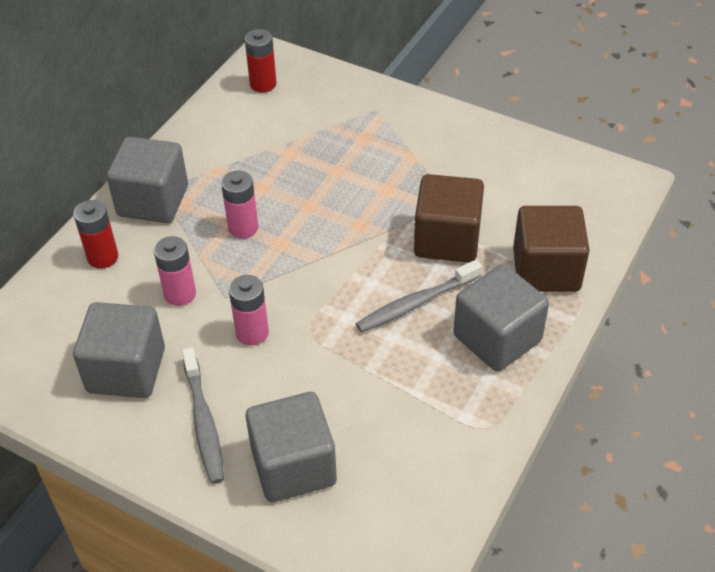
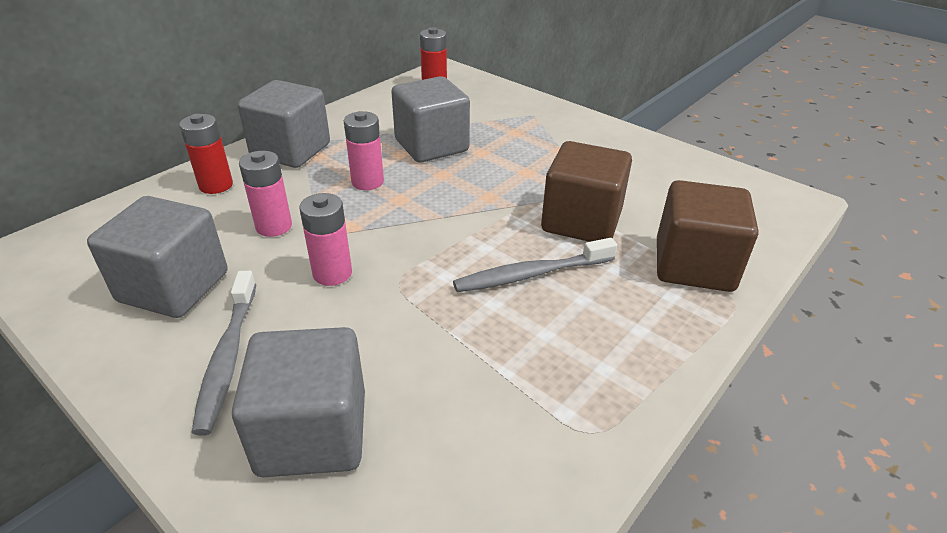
camera: 10 degrees right, 10 degrees down
grey cube [453,264,549,372] -> grey cube moved to [391,76,470,163]

